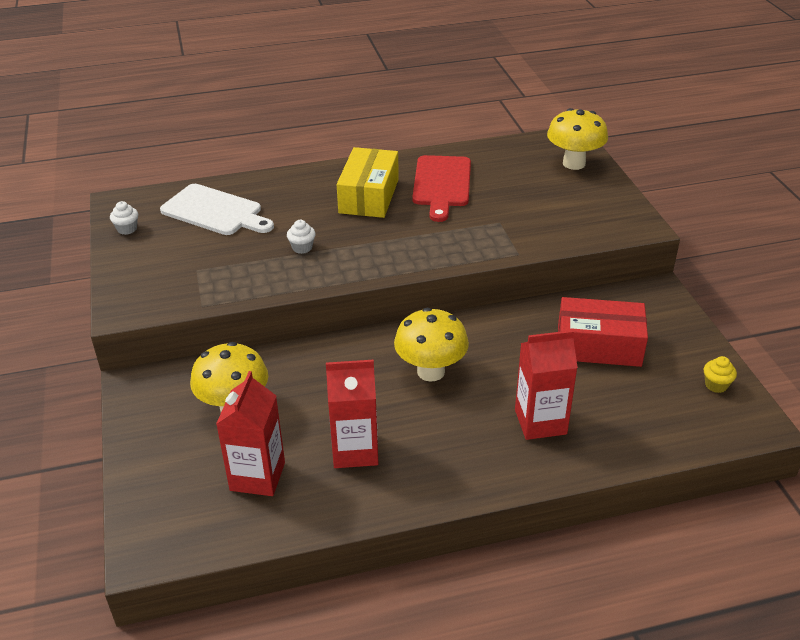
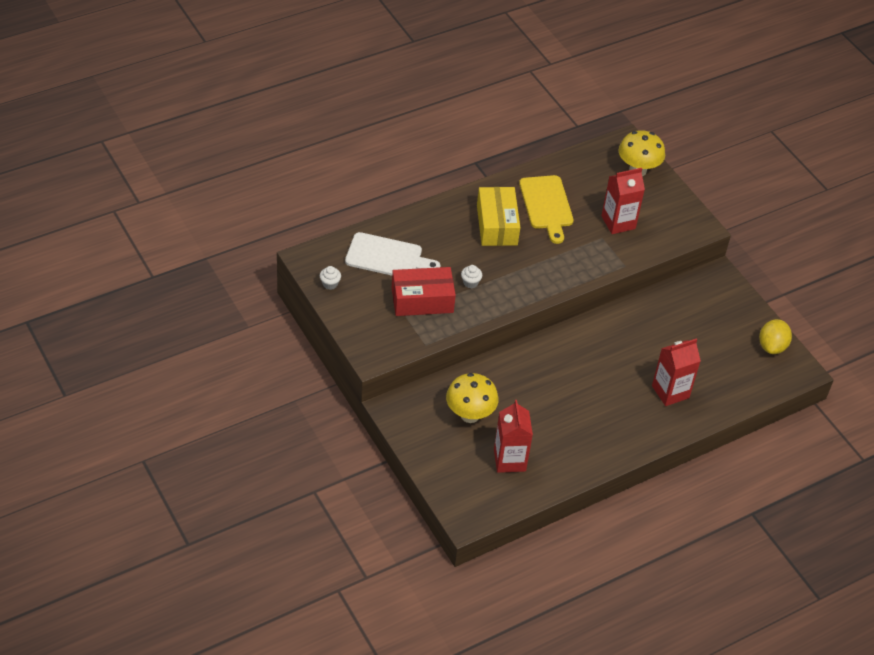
camera: 20 degrees left, 10 degrees up
red carton [326,360,378,468] -> red carton moved to [601,168,645,234]
yellow mushroom [394,308,469,382] -> none
red cutting board [412,155,471,222] -> yellow cutting board [519,175,574,244]
red box [558,297,648,367] -> red box moved to [392,267,456,316]
yellow cupcake [704,356,737,393] -> yellow lemon [759,319,792,354]

